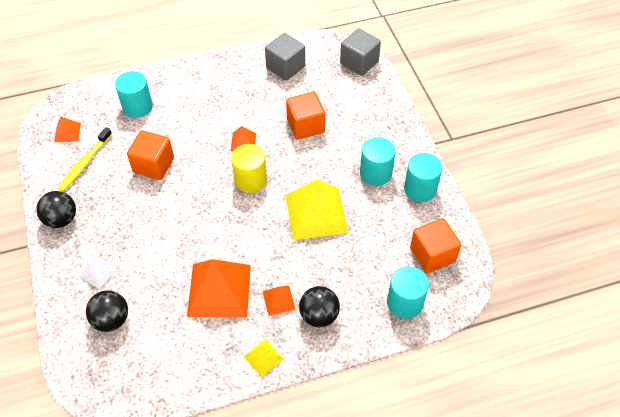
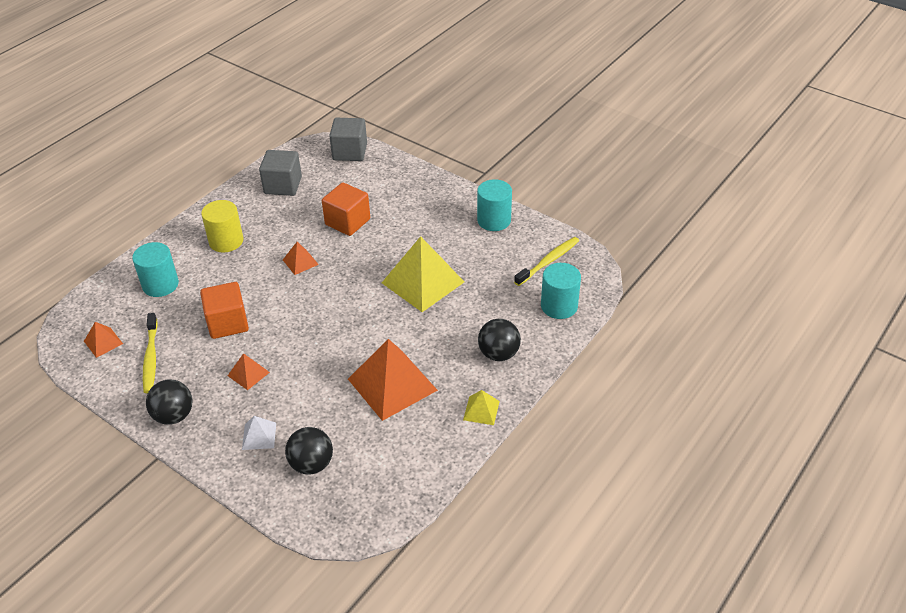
camera: 35 degrees left, 10 degrees down
yellow cylinder [231,144,267,193] -> yellow cylinder moved to [201,200,243,253]
orange pyramid [263,286,295,316] -> orange pyramid moved to [228,353,270,390]
turquoise cylinder [360,137,396,186] -> none
orange cube [410,218,461,273] -> yellow toothbrush [514,237,579,286]

